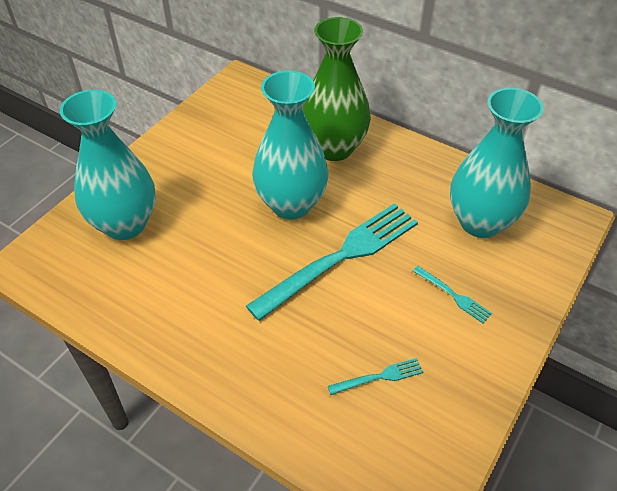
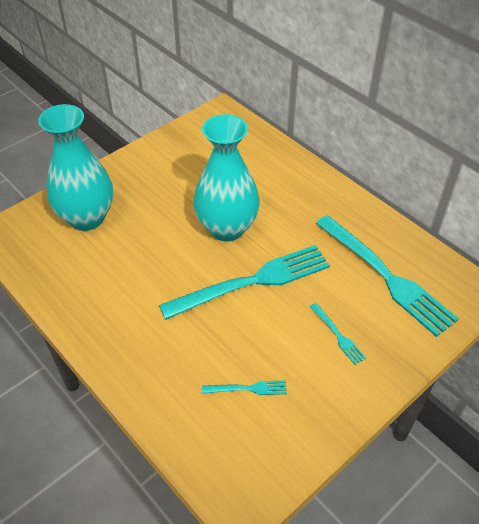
camera: 15 degrees right, 0 degrees up
green vase [302,17,371,161] -> none
turquoise vase [450,88,544,238] -> turquoise fork [316,215,459,337]

